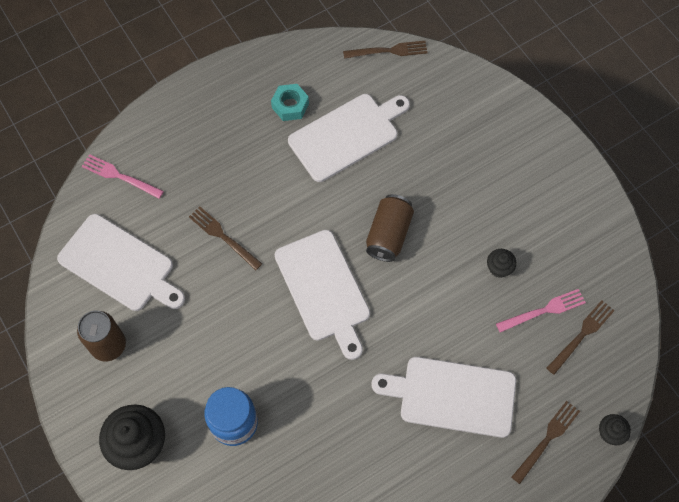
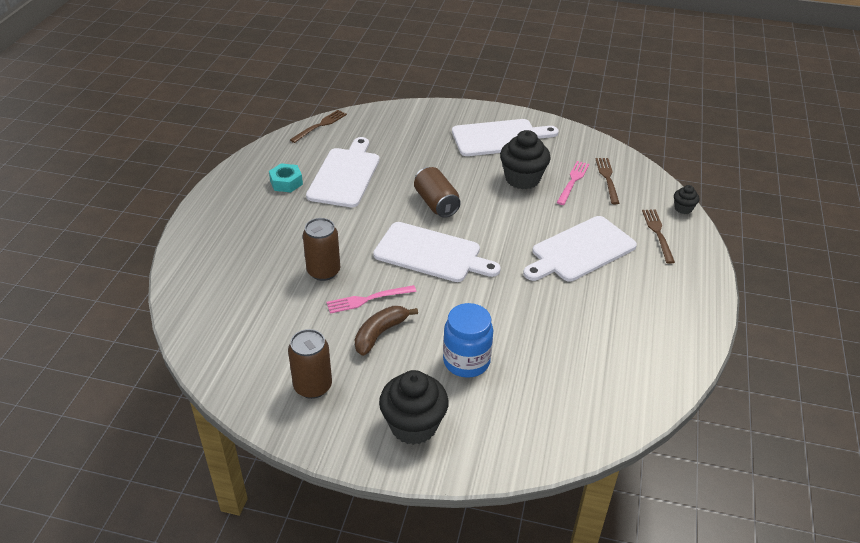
camera: 45 degrees left, 25 degrees down
white cutting board [57,214,185,311] -> white cutting board moved to [452,119,559,156]
pink fork [82,154,164,199] -> pink fork moved to [327,285,417,314]
brown fork [189,206,262,270] -> brown can [303,218,340,281]
black cupcake [487,249,516,278] -> black cupcake [500,130,551,189], size x2.05
none -> brown banana [355,306,418,356]

